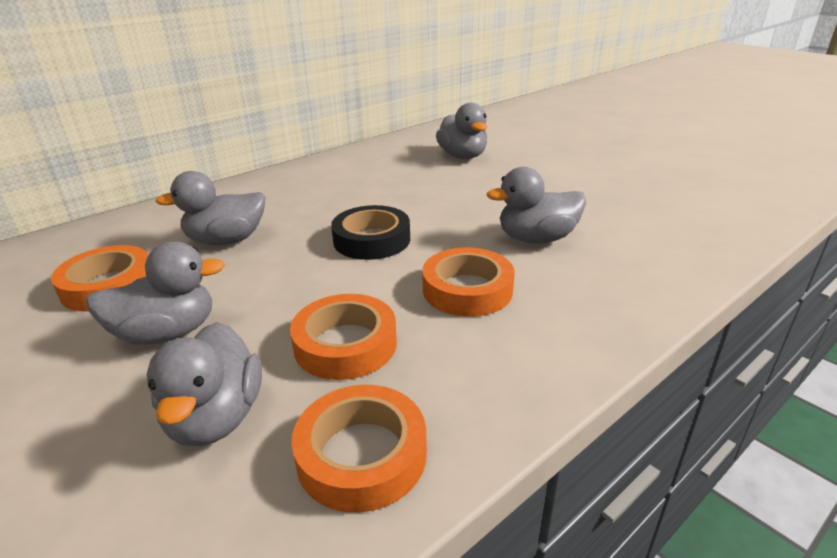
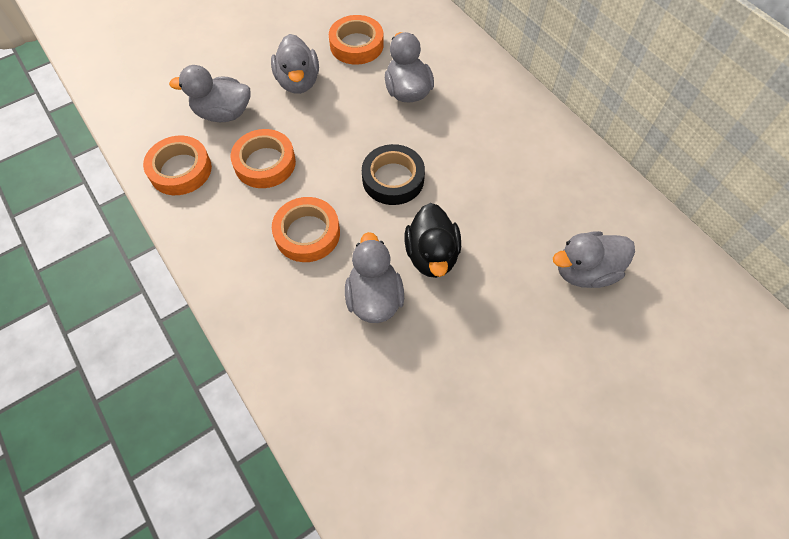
camera: 95 degrees right, 30 degrees up
none -> black duck [404,203,461,278]

